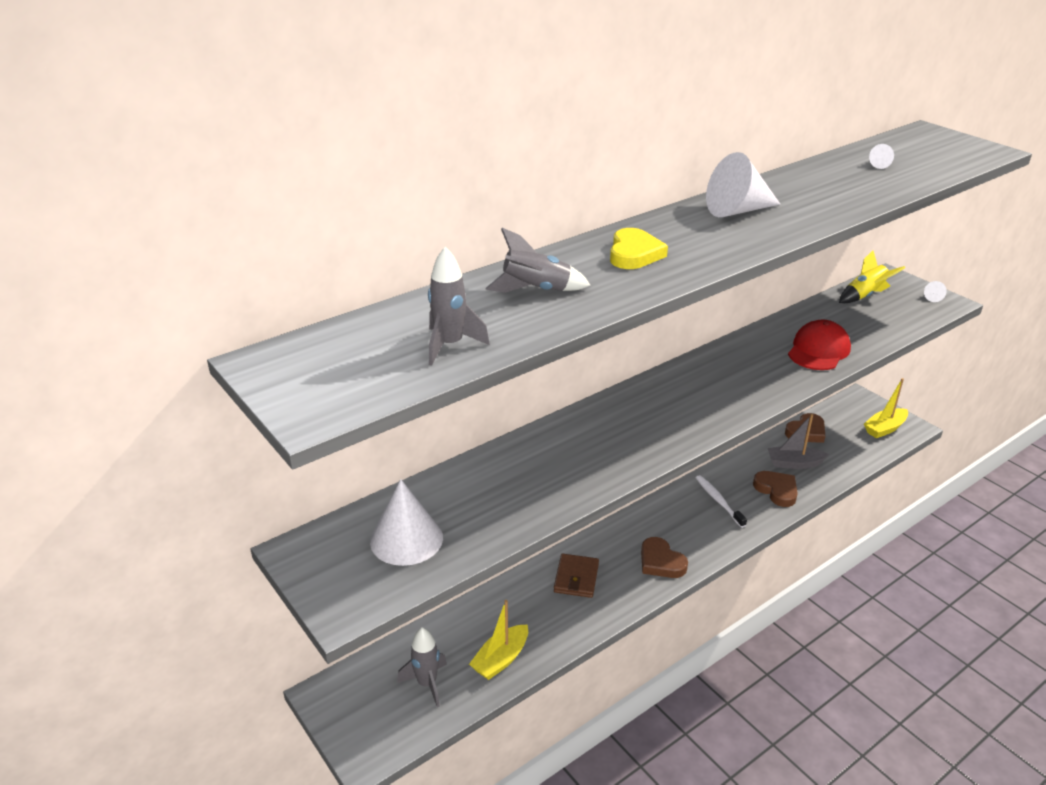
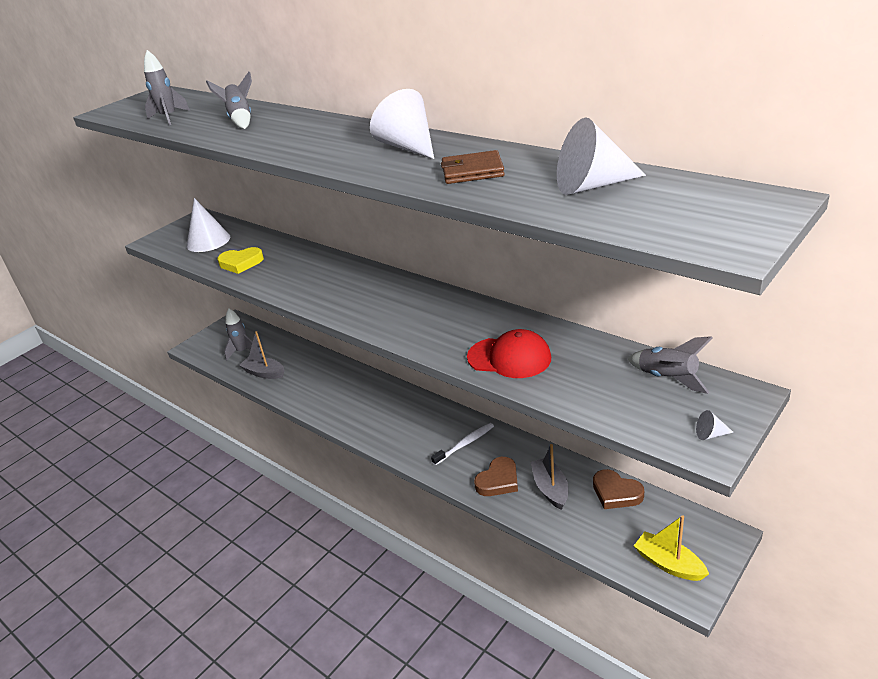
camera: 80 degrees right, 0 degrees up
yellow boat [469,600,528,680] -> grey boat [239,331,284,379]
brown wallet [554,554,599,598] -> brown wallet moved to [441,150,505,184]
yellow heart [610,228,668,269] -> yellow heart moved to [217,247,264,274]
brown heart [641,537,688,578] -> none
yellow rocket [839,251,905,303] -> grey rocket [628,336,713,394]
white cone [869,144,894,169] -> white cone [557,118,646,195], size x2.42

